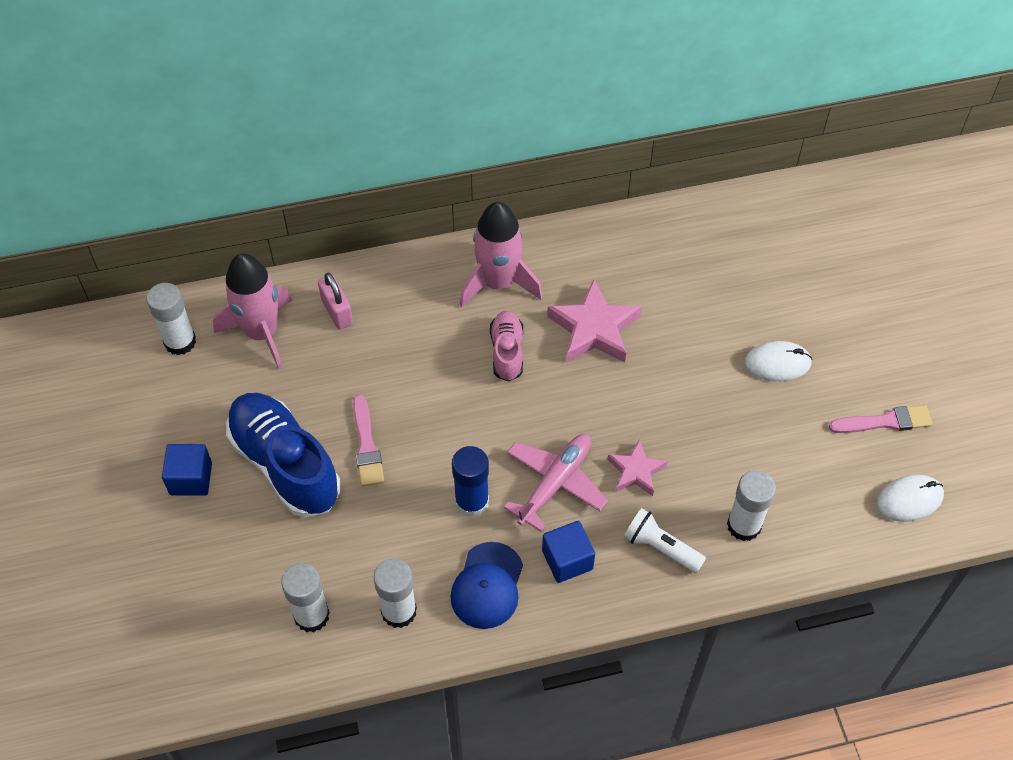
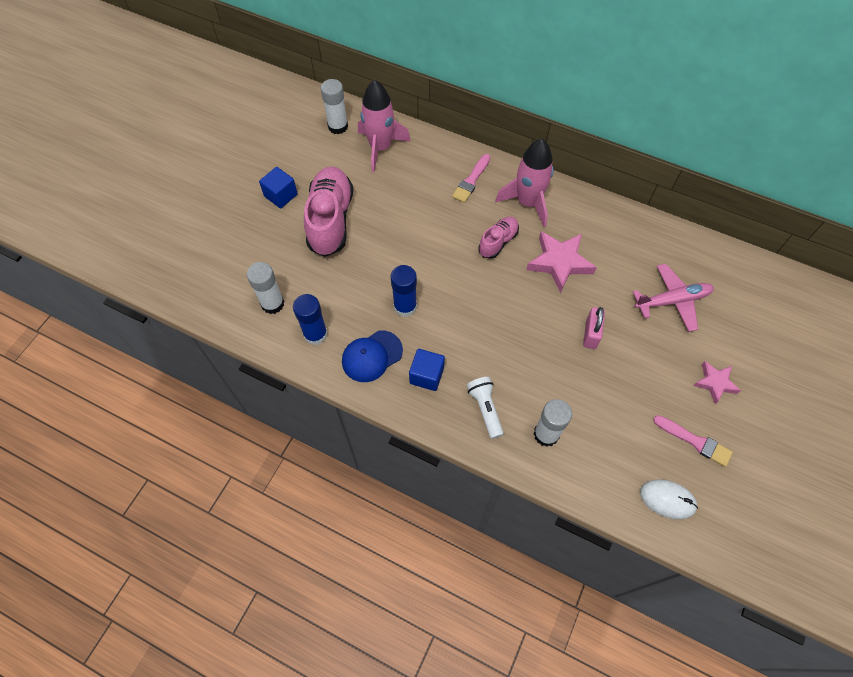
camera: 40 degrees right, 5 degrees up
blue shoe [226,393,340,517] -> pink shoe [304,167,353,257]
pink padlock [318,273,353,330] -> pink padlock moved to [583,307,605,349]
pink brush [353,395,384,486] -> pink brush moved to [452,154,491,203]
white glue stick [374,559,417,628] -> blue glue stick [293,294,328,345]
pink plane [504,434,608,532] -> pink plane moved to [633,263,714,332]
pink star [607,439,668,496] -> pink star moved to [693,361,741,404]
white mouse [744,341,812,381] -> none

